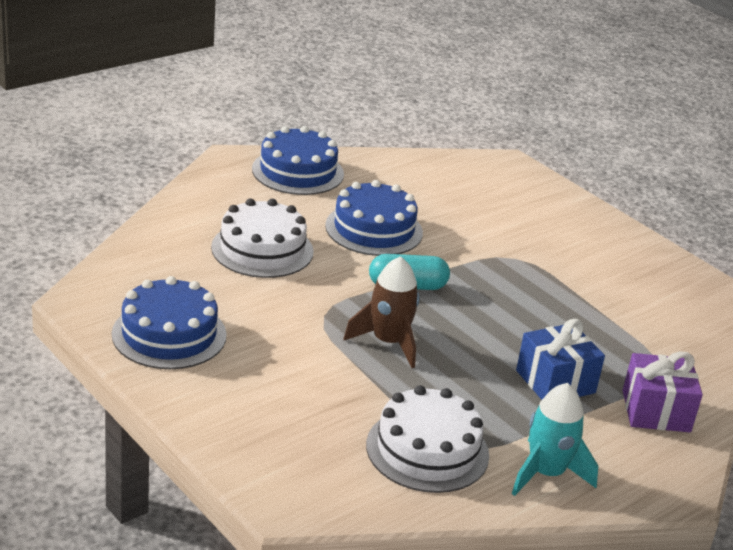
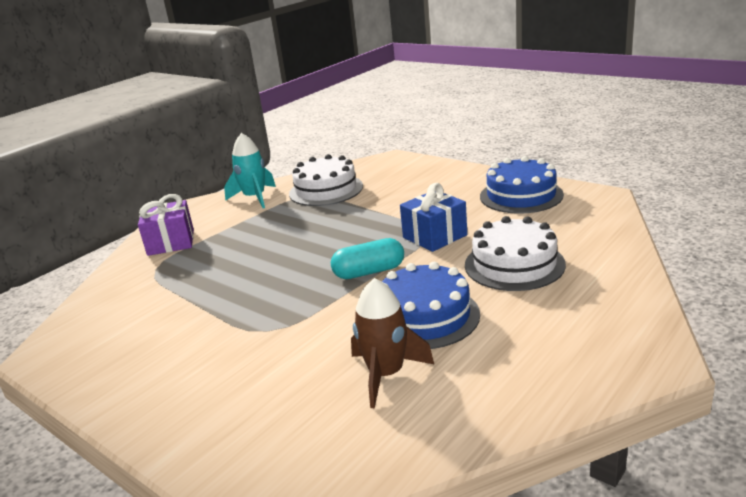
camera: 175 degrees right, 5 degrees down
blue cake [252,126,344,195] -> none
brown rocket [344,256,420,368] -> brown rocket moved to [351,278,434,408]
blue gift [516,319,605,400] -> blue gift moved to [400,183,467,252]

